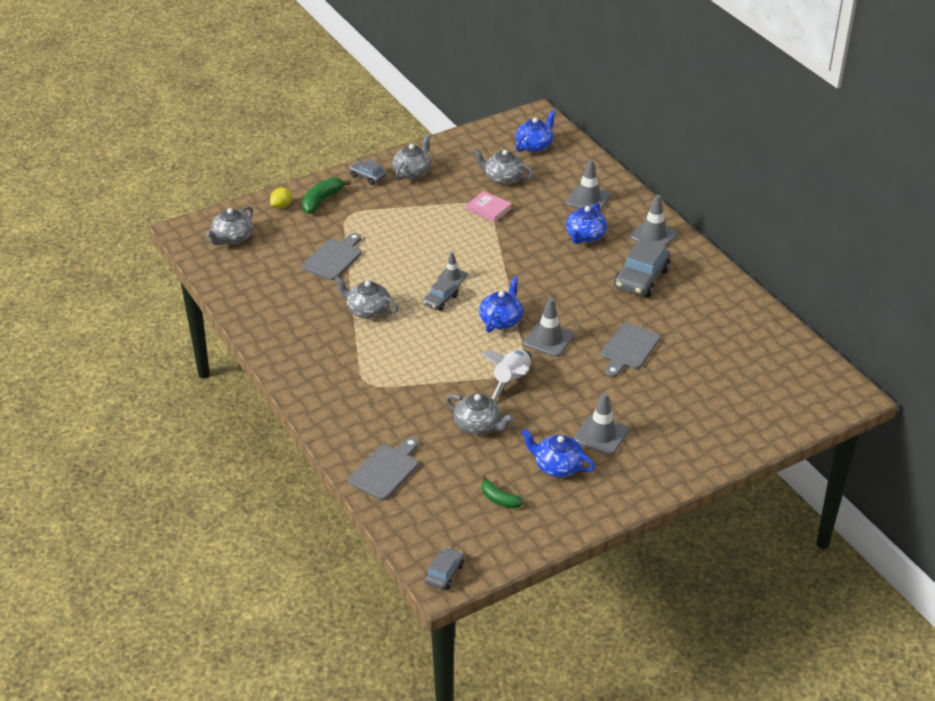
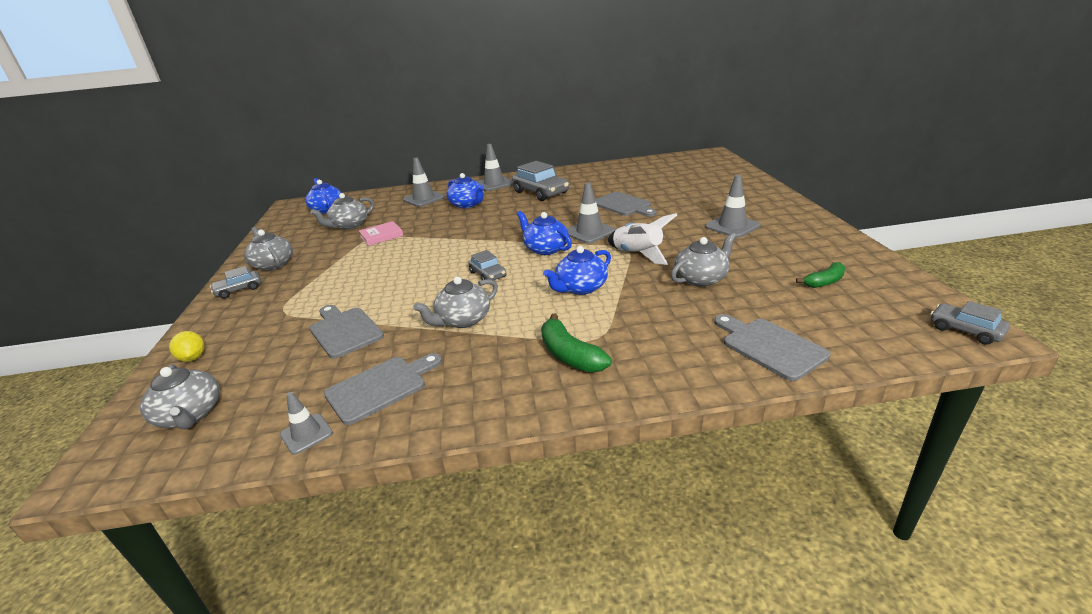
camera: 65 degrees left, 10 degrees down
green banana [302,177,351,214] -> green banana moved to [541,314,612,372]
grey traffic cone [437,252,467,286] -> grey traffic cone moved to [280,392,333,455]
blue teapot [521,428,595,477] -> blue teapot moved to [543,246,611,295]
none -> grey cutting board [324,353,442,425]

